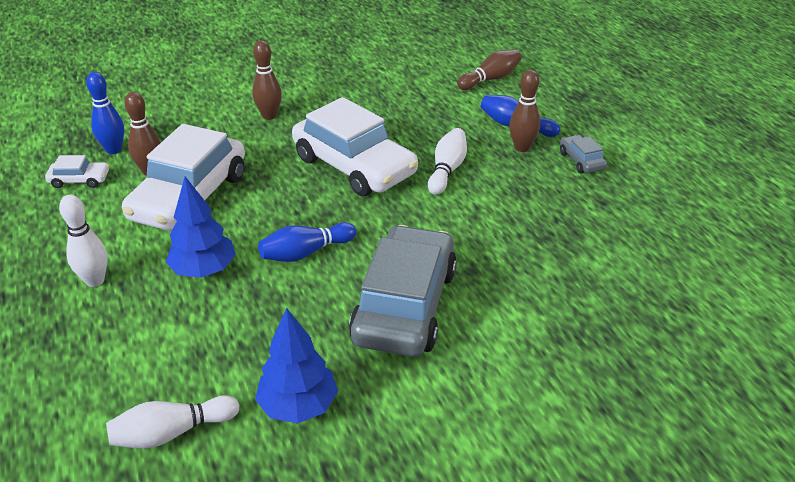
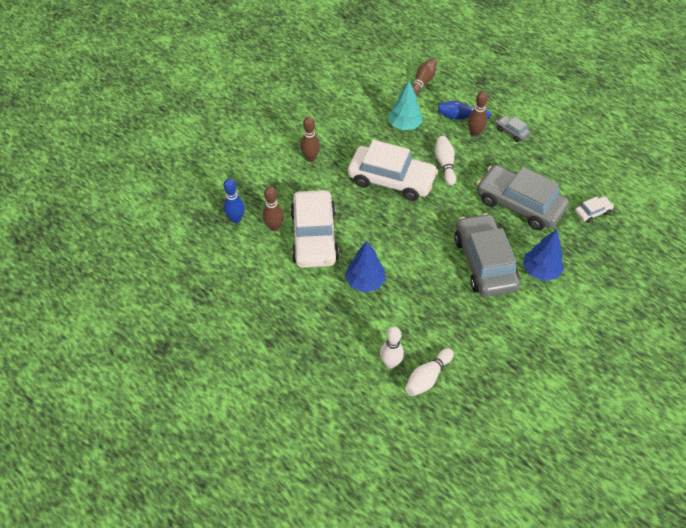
camera: 25 degrees left, 15 degrees up
white car [45,155,109,188] -> white car moved to [575,196,614,223]
white bowling pin [59,194,108,287] -> white bowling pin moved to [380,327,404,368]
blue tree [255,308,338,423] -> blue tree moved to [523,229,564,281]
blue bowling pin [258,222,357,262] -> none
none -> turquoise tree [388,80,422,130]
none -> grey car [477,165,569,230]

